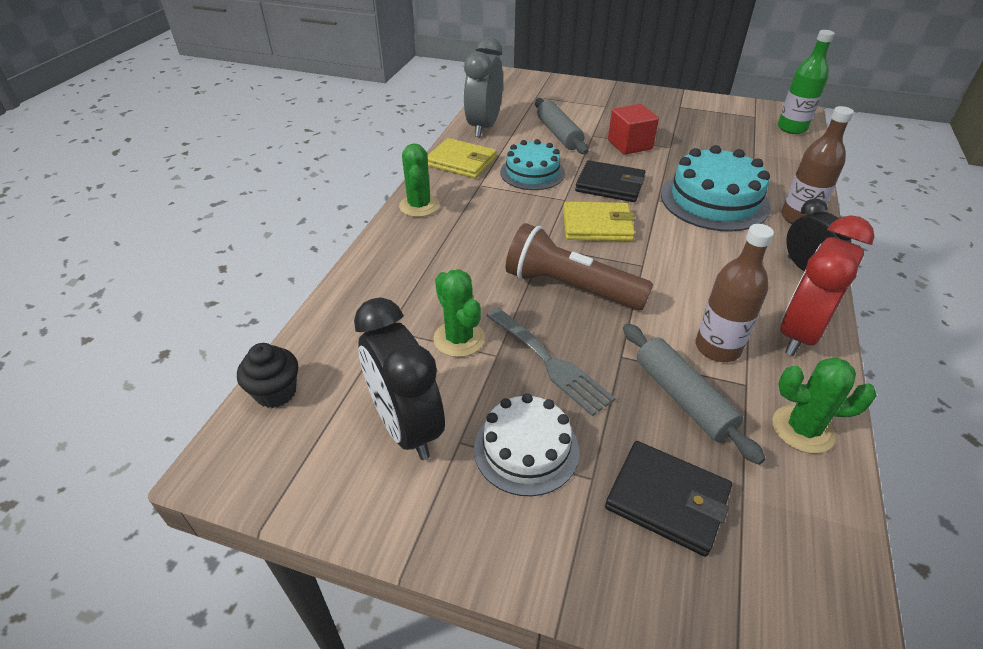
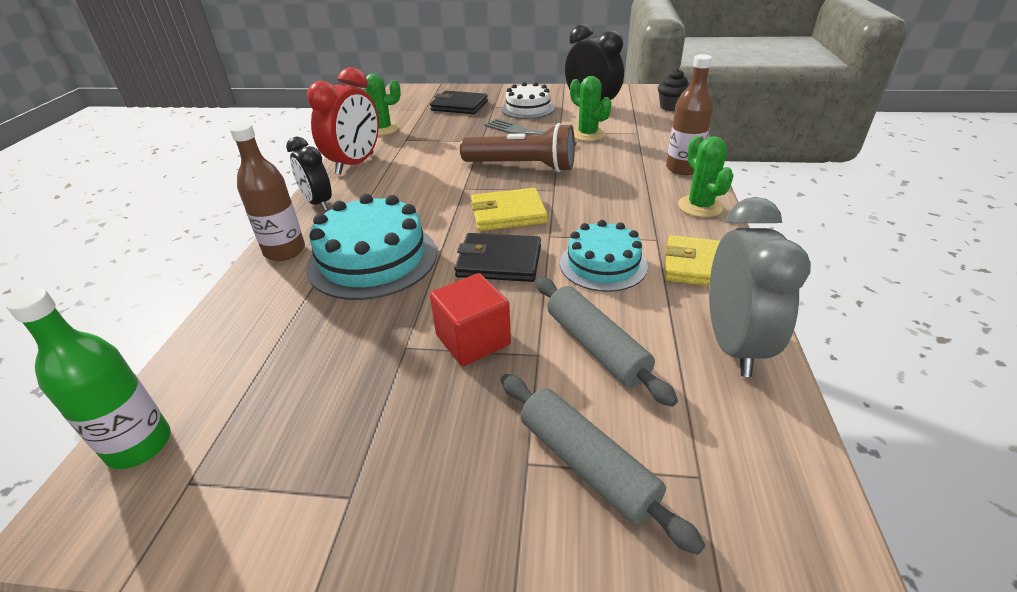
camera: 170 degrees right, 5 degrees down
grey rolling pin [623,323,765,465] -> grey rolling pin moved to [501,374,705,555]
brown bottle [696,224,774,362] -> brown bottle moved to [666,54,713,175]

